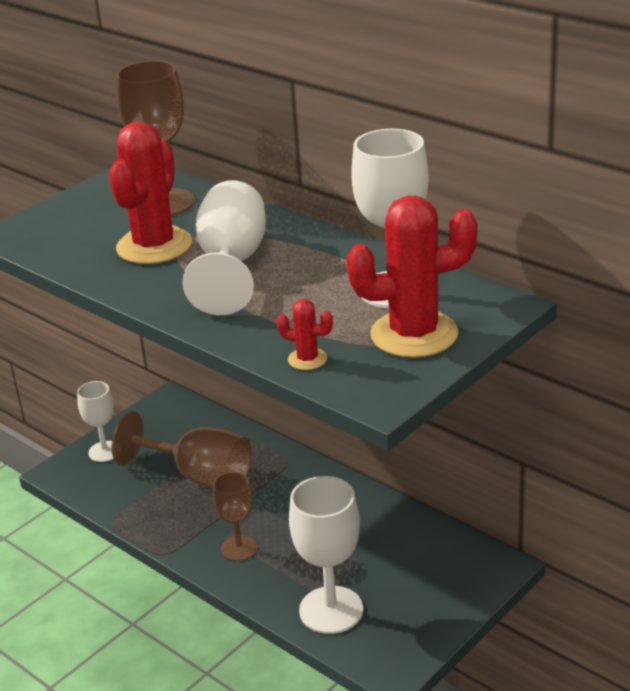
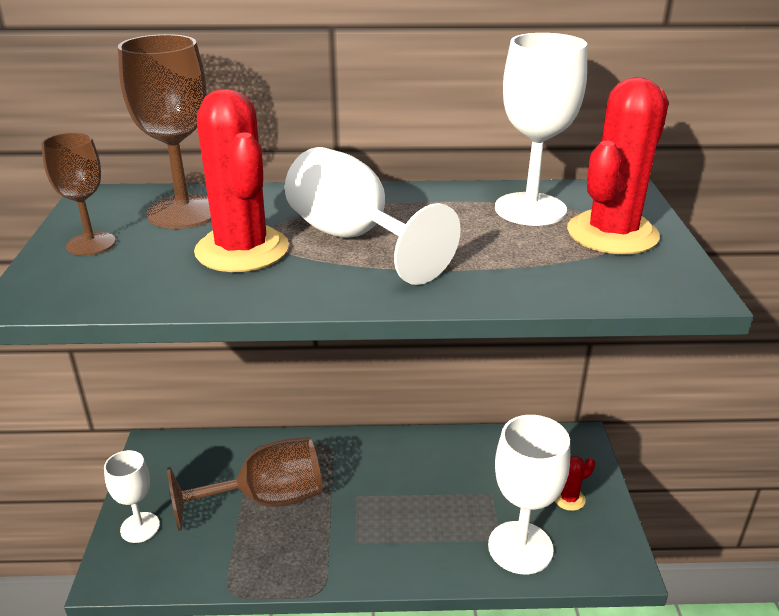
camera: 45 degrees left, 0 degrees up
brown goblet [213,472,257,561] -> brown goblet moved to [41,132,116,256]
red cactus [276,299,333,370] -> red cactus moved to [555,456,595,511]

